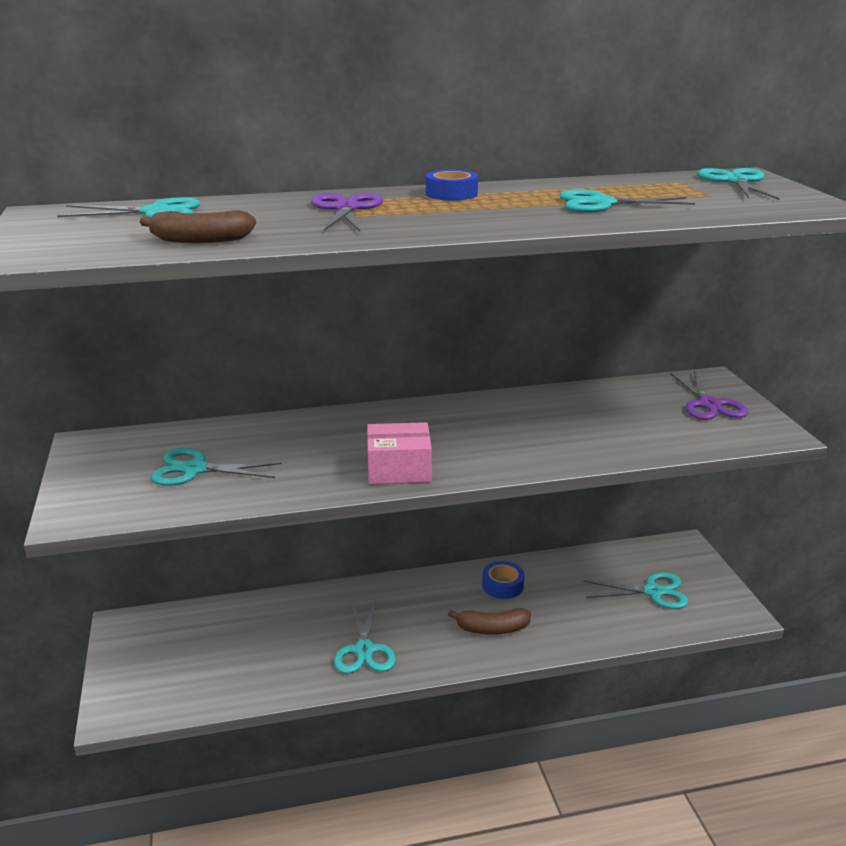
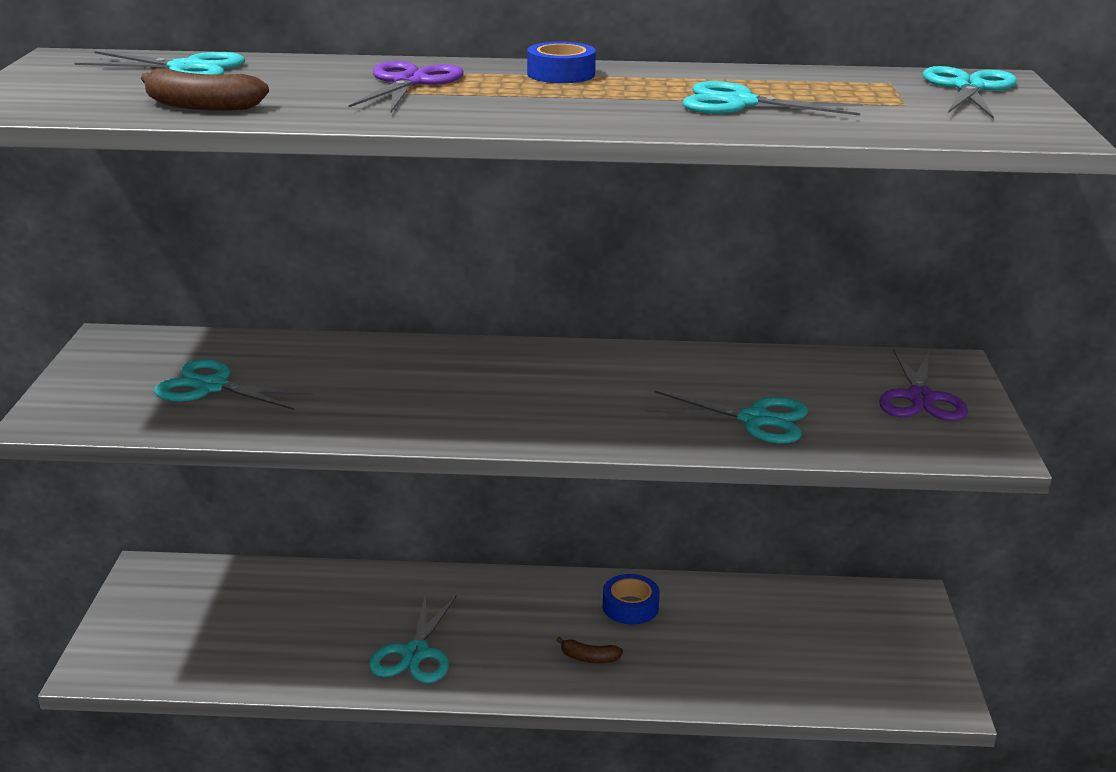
camera: 15 degrees right, 0 degrees up
pink box [367,422,432,484] -> none
brown banana [448,608,531,635] -> brown banana [556,636,623,663], size x0.61
turquoise scissors [583,572,689,609] -> turquoise scissors moved to [645,390,808,444]

